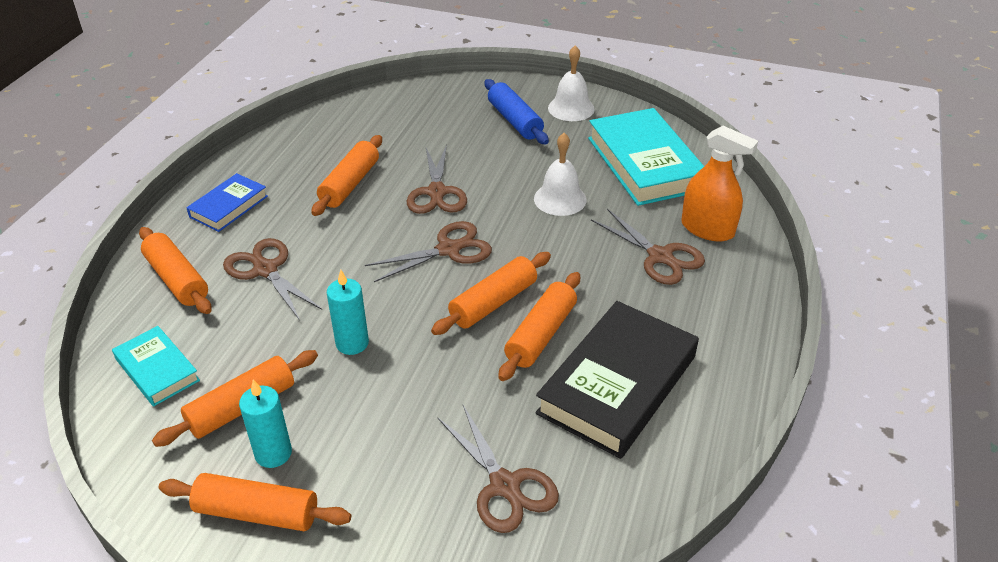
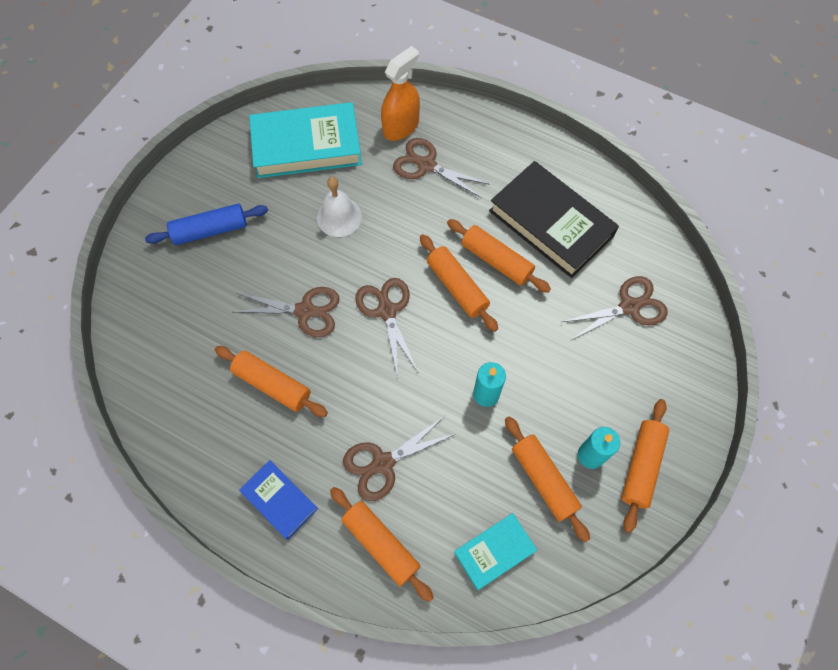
camera: 80 degrees left, 25 degrees up
orange rolling pin [139,227,212,314] -> orange rolling pin turned 75 degrees clockwise [330,487,434,602]
white bell [548,46,595,121] -> none
brown scissors [591,209,705,285] -> brown scissors turned 120 degrees counterclockwise [393,138,490,198]

